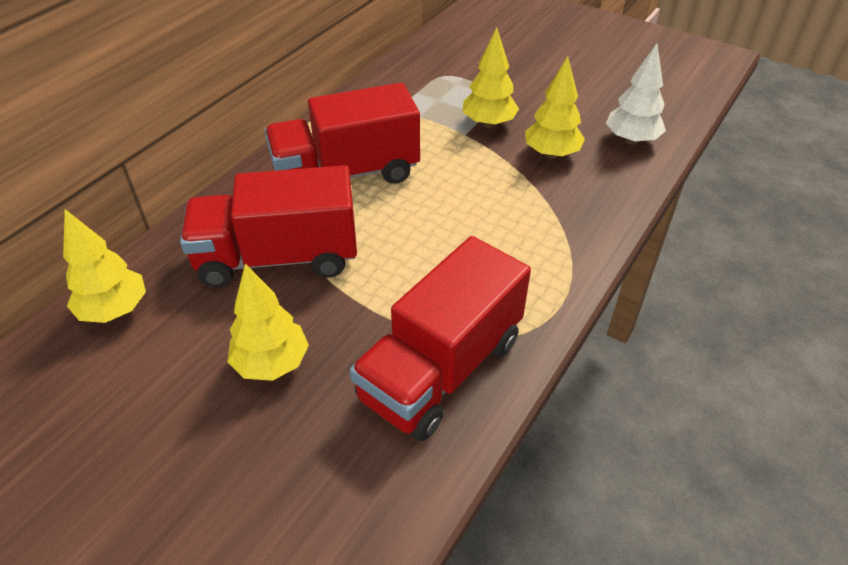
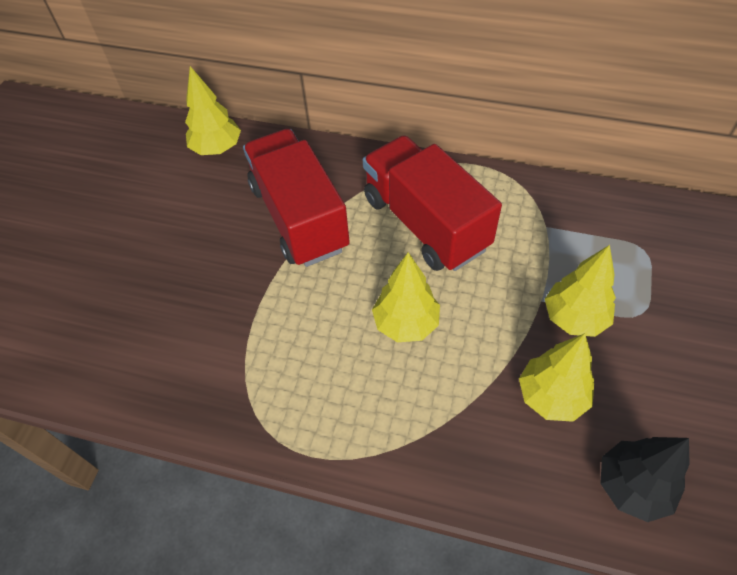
camera: 75 degrees right, 10 degrees up
yellow tree [227,264,309,381] -> yellow tree moved to [372,252,440,342]
red truck [350,236,531,441] -> none
white tree [606,43,666,145] -> black tree [600,437,690,522]

